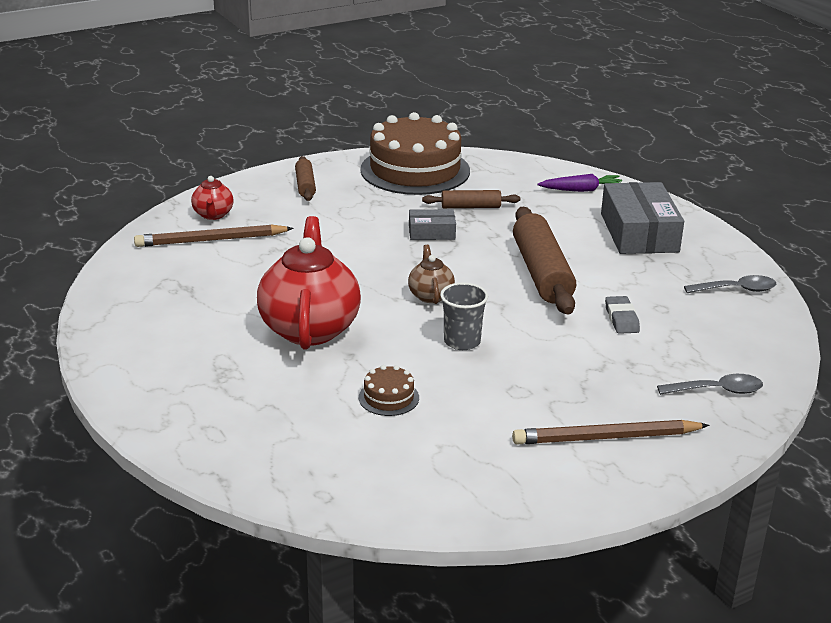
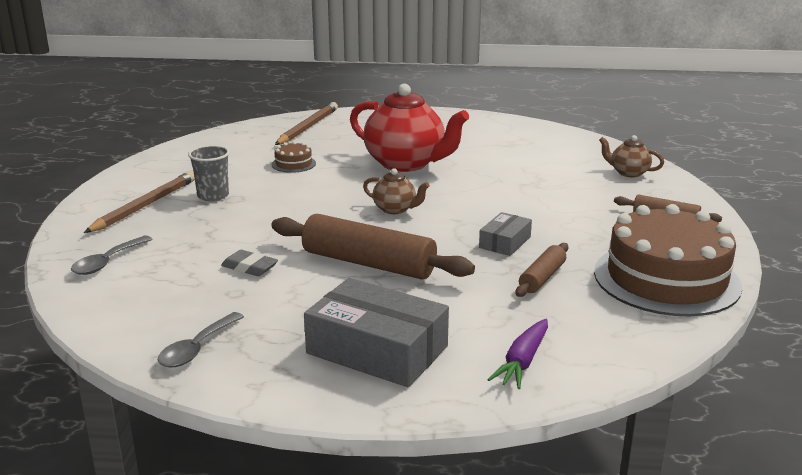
camera: 125 degrees right, 5 degrees down
brown pencil [134,225,294,247] -> brown pencil moved to [275,102,338,145]
red teapot [191,176,234,220] -> brown teapot [599,135,664,177]
grey cup [440,282,488,350] -> grey cup moved to [188,145,230,201]

